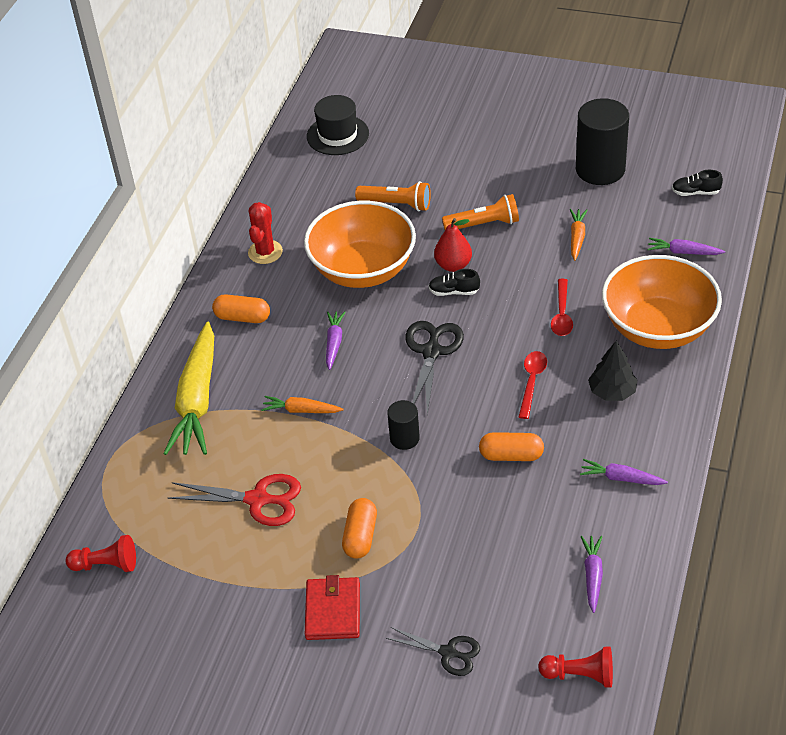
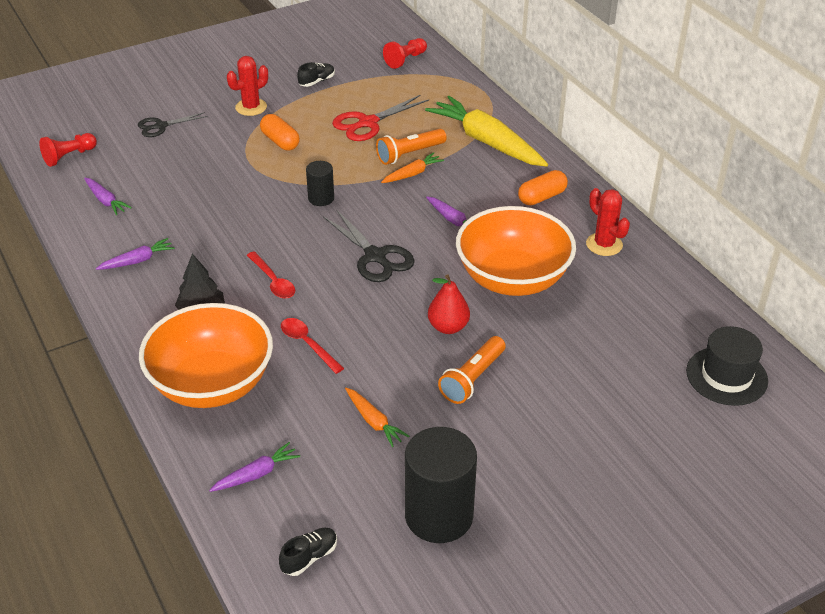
camera: 130 degrees right, 5 degrees down
red wallet [305,575,360,640] -> red cactus [227,56,268,116]
orange flashlight [355,181,431,211] -> orange flashlight moved to [376,129,447,165]
black shoe [428,269,480,296] -> black shoe moved to [297,62,335,87]
orange capsule [479,432,544,461] -> none

